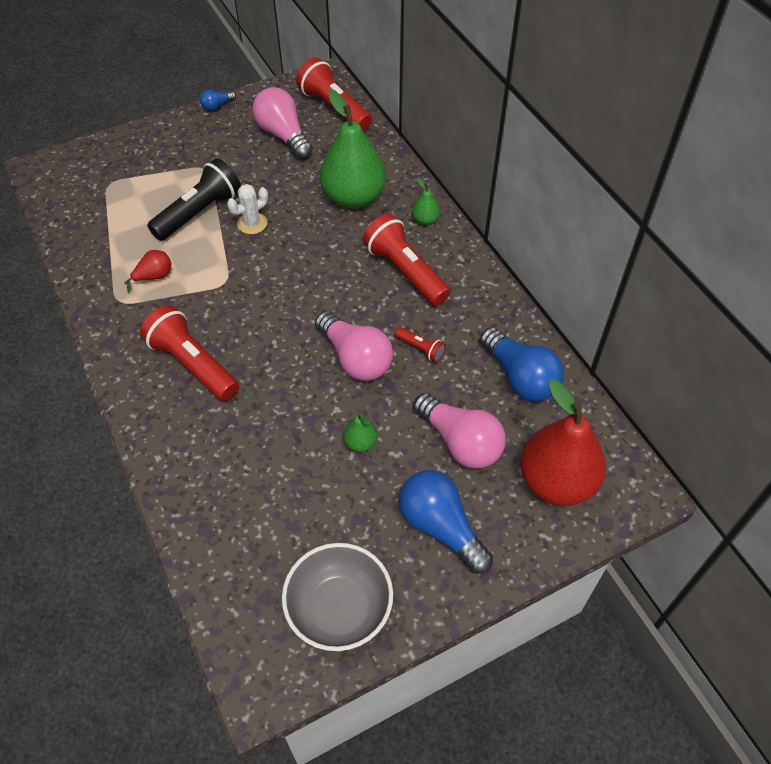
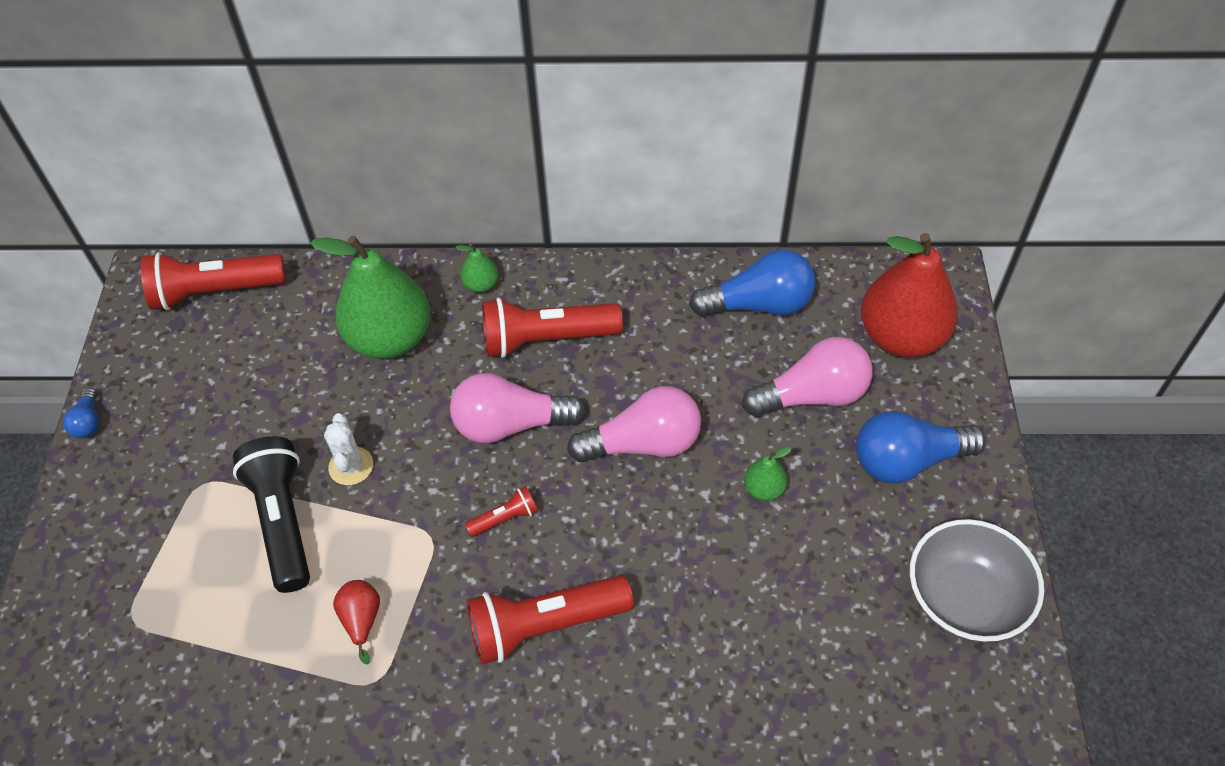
camera: 60 degrees left, 0 degrees up
pink light bulb [252,87,312,159] -> pink light bulb moved to [450,373,586,443]
red flashlight [395,327,446,362] -> red flashlight moved to [465,486,538,537]

